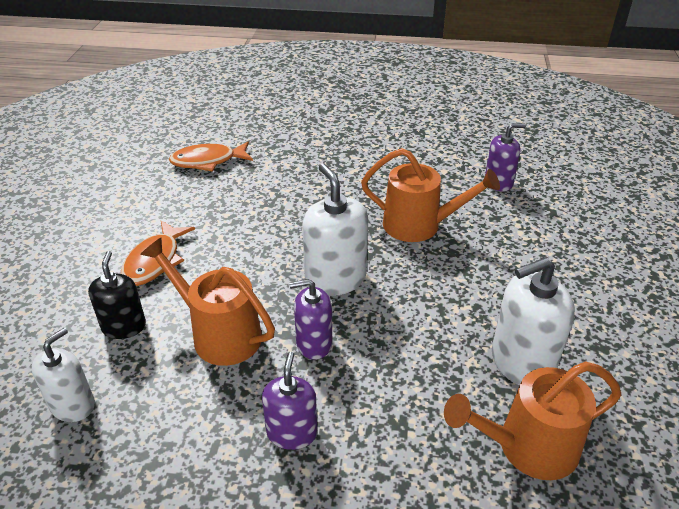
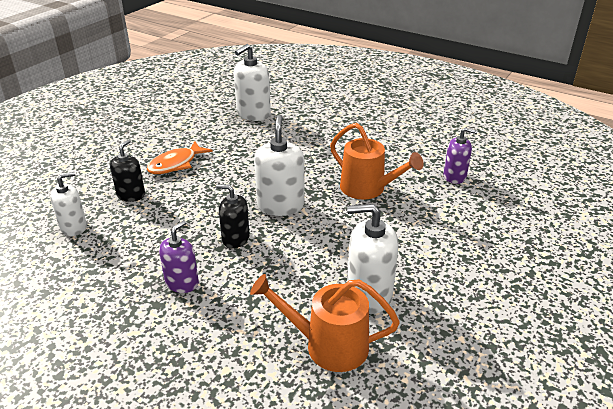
camera: 25 degrees right, 5 degrees down
orange watering can [140,238,275,366] -> none
orange fish [169,142,253,171] -> white soap dispenser [234,44,271,121]
purple soap dispenser [289,279,332,360] -> black soap dispenser [216,184,250,248]

